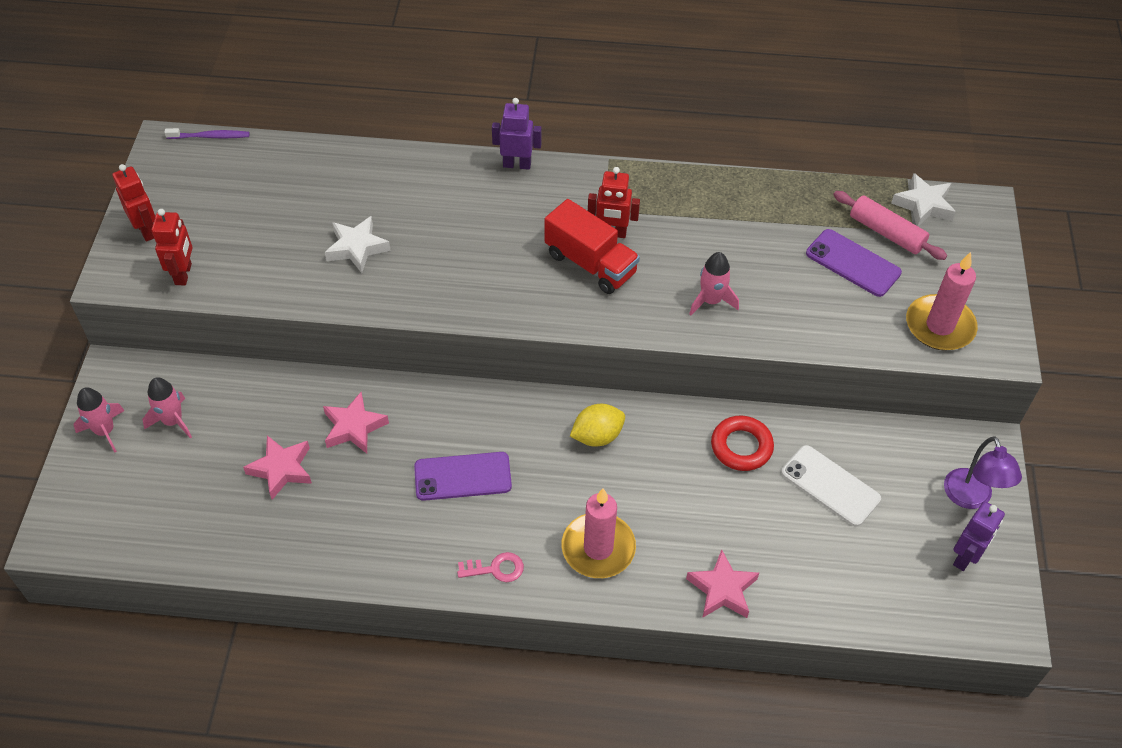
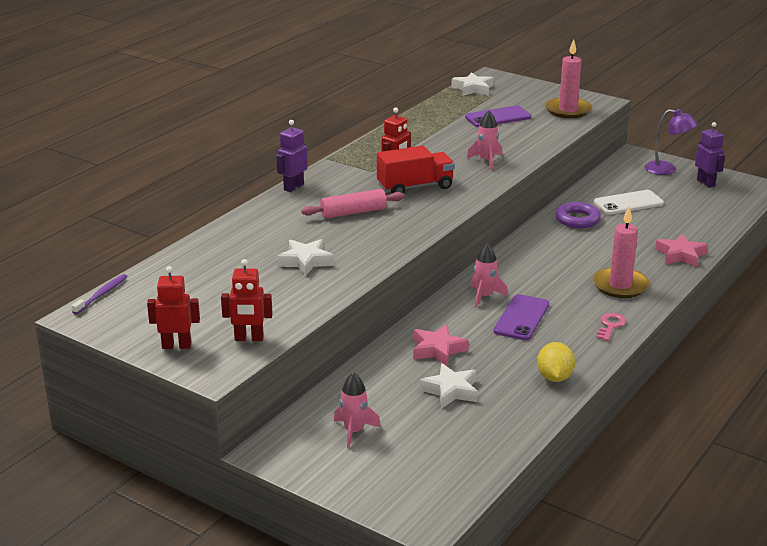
camera: 60 degrees left, 25 degrees down
pink rocket [74,388,125,453] -> pink rocket moved to [470,243,508,308]
red robot [152,209,193,285] -> red robot turned 150 degrees clockwise [221,259,273,341]
pink star [243,435,312,500] -> white star [419,363,478,408]
yellow lemon [570,404,625,446] -> yellow lemon moved to [537,342,575,382]
red ring [711,416,774,471] -> purple ring [555,202,601,228]
pink rolling pin [833,191,947,260] -> pink rolling pin moved to [301,189,404,218]

